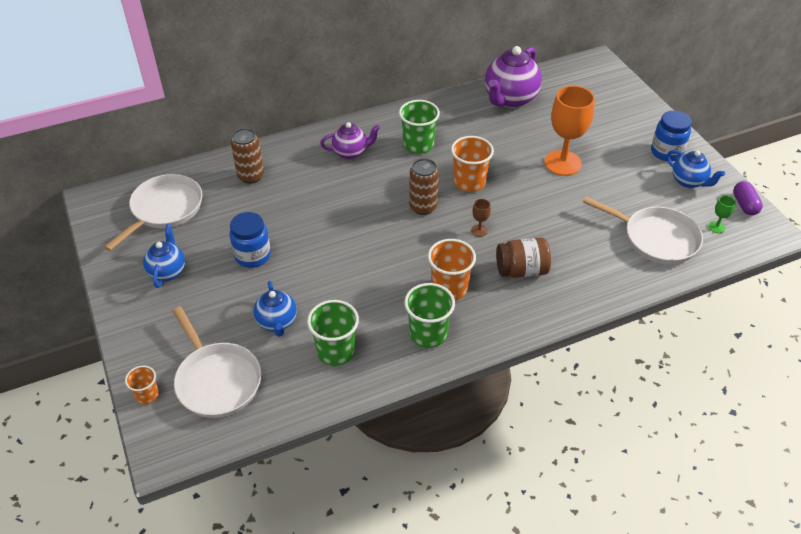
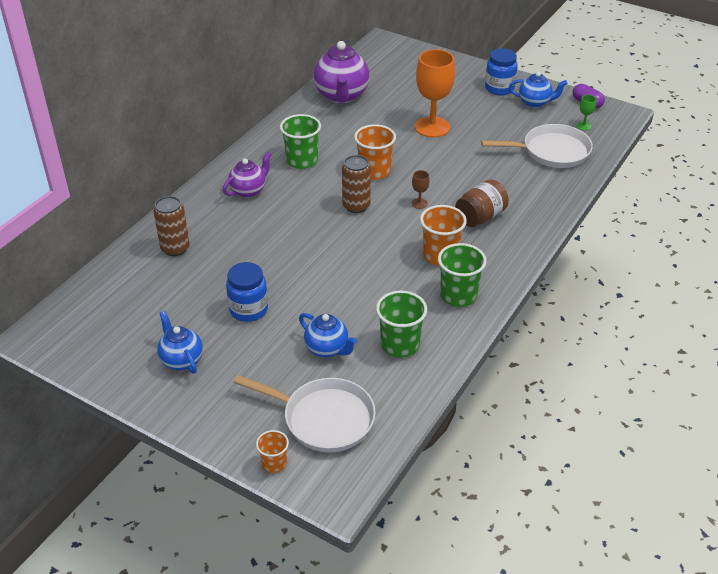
camera: 35 degrees left, 5 degrees down
white pan [104,174,202,251] -> none

